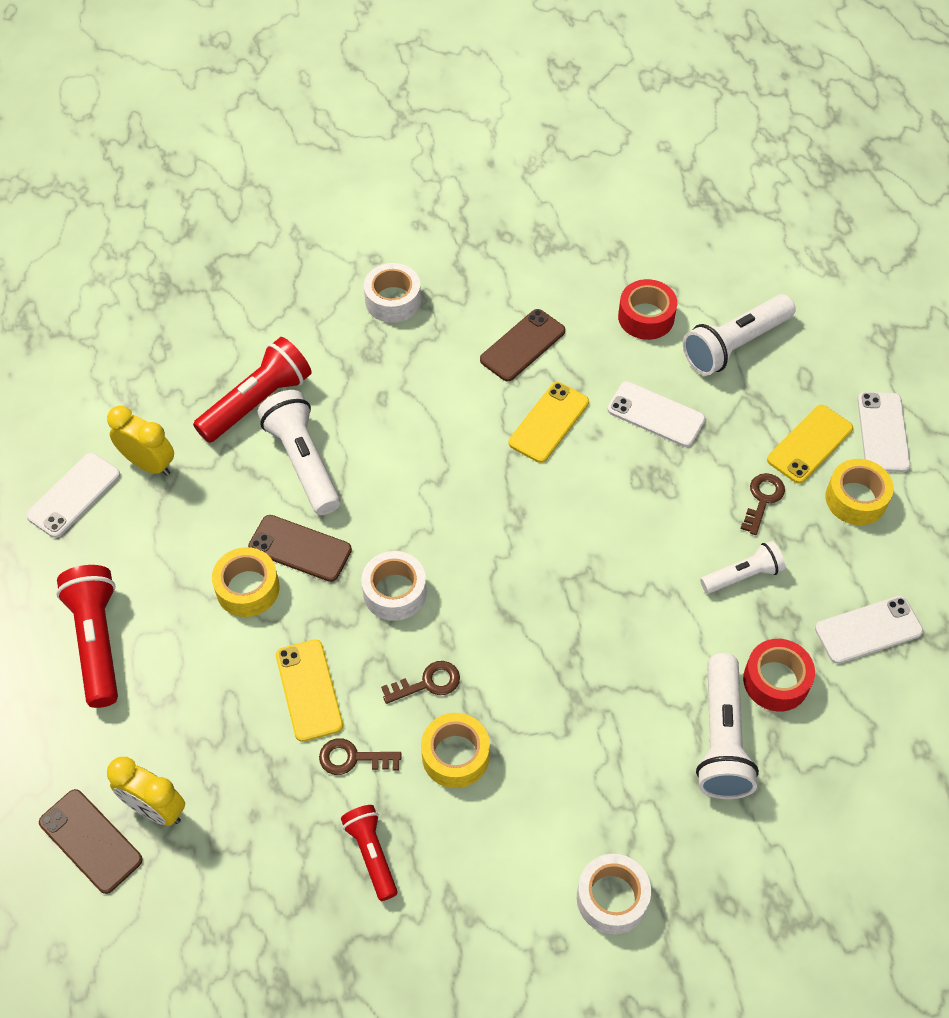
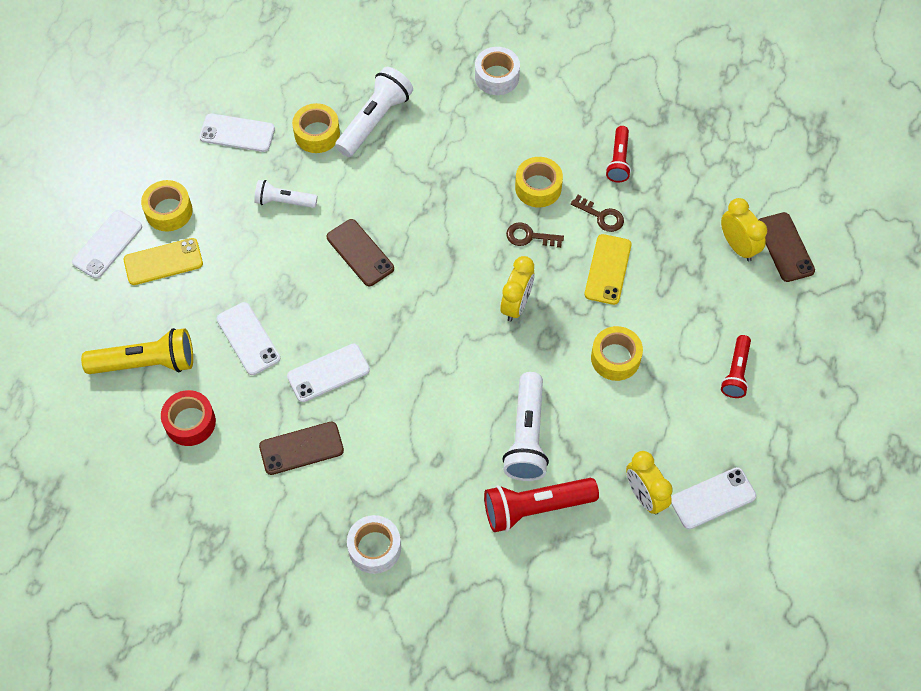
camera: 150 degrees left, 5 degrees up
red flashlight [56,565,118,708] -> red flashlight [721,335,751,398], size x0.61
brown phone [248,515,352,582] -> brown phone moved to [326,219,394,286]
white tape [361,551,427,621] -> yellow clock [501,256,535,322]
yellow phone [509,382,589,463] -> white phone [287,343,370,402]
white flashlight [683,294,796,376] -> yellow flashlight [81,328,193,374]
brown key [740,473,785,535] -> none
red tape [743,639,815,712] -> yellow tape [292,103,340,153]

